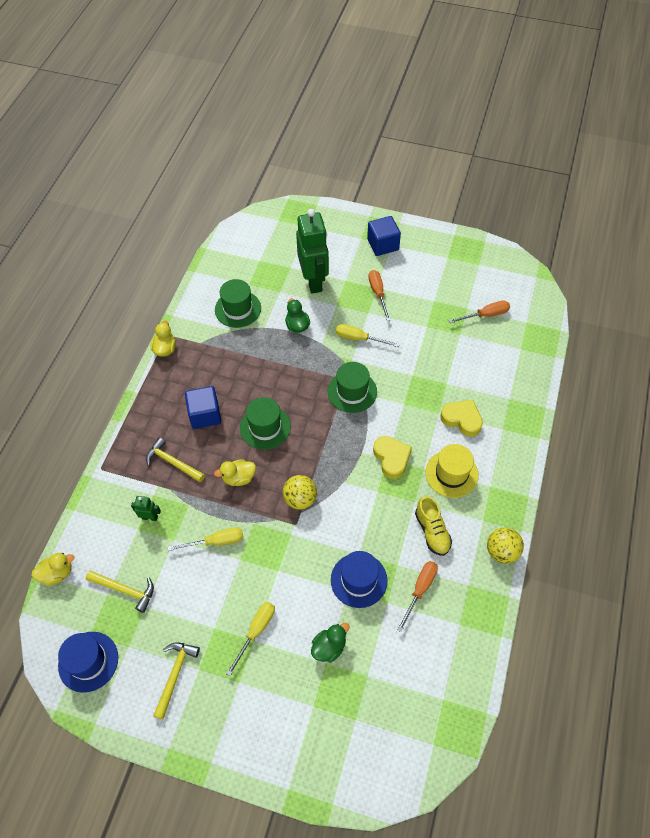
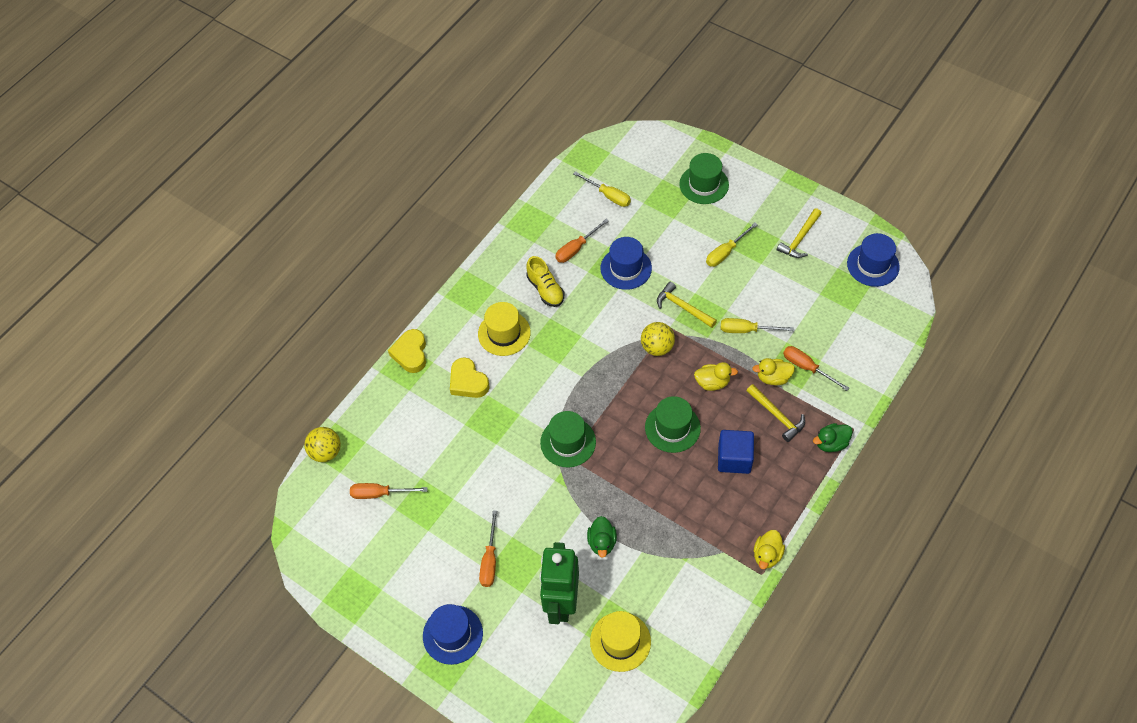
camera: 160 degrees left, 0 degrees up
yellow duck [31,553,74,586] -> yellow duck moved to [752,358,795,385]
yellow hammer [86,571,154,613] -> yellow hammer moved to [657,282,717,328]
green robot [131,496,161,521] -> orange screwdriver [783,346,849,391]
green hat [215,279,261,328] -> green hat moved to [679,153,729,204]
green duck [311,623,350,663] -> green duck moved to [813,423,853,452]
yellow screwdriver [336,324,400,347] -> yellow screwdriver moved to [573,171,631,207]
blue cube [367,216,401,256] -> blue hat [423,604,483,665]
yellow heart [373,436,412,479] -> yellow heart moved to [388,329,426,373]
yellow shoe [415,496,452,556] -> yellow shoe turned 150 degrees clockwise [526,256,564,307]
yellow ball [487,527,524,564] -> yellow ball moved to [304,427,341,462]
none -> yellow hat [590,611,651,672]

